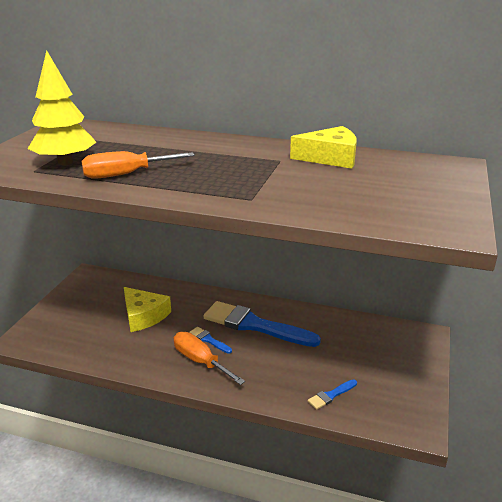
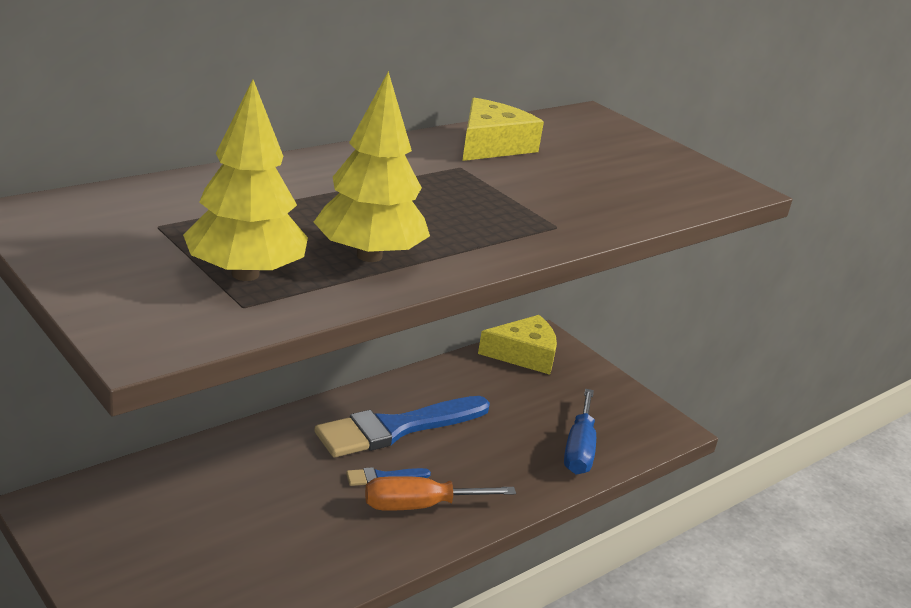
camera: 60 degrees left, 0 degrees up
orange screwdriver [82,151,195,179] -> yellow tree [314,71,430,262]
yellow cheese [124,287,171,332] -> yellow cheese moved to [478,315,557,375]
blue brush [308,379,357,410] -> blue screwdriver [564,389,596,474]

